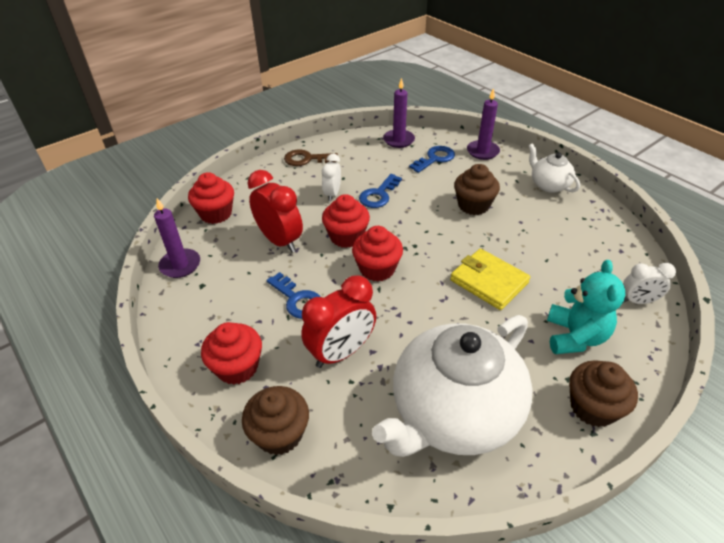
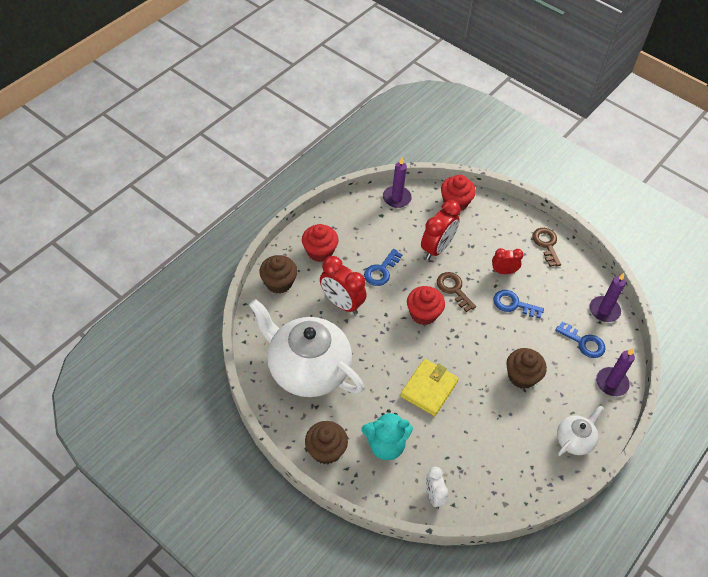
camera: 75 degrees right, 10 degrees up
white clock [322,153,341,202] -> red clock [492,248,524,274]
red cupcake [322,194,370,248] -> brown key [437,272,476,312]

